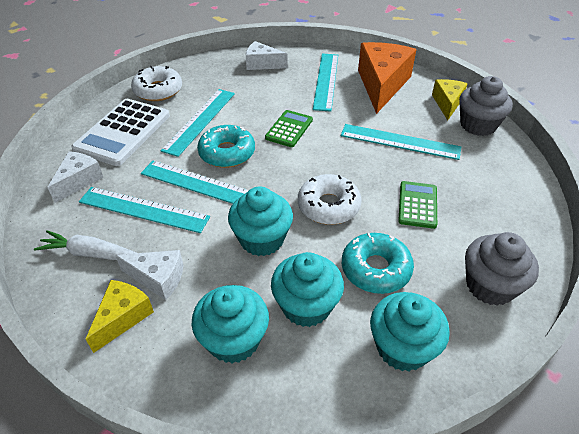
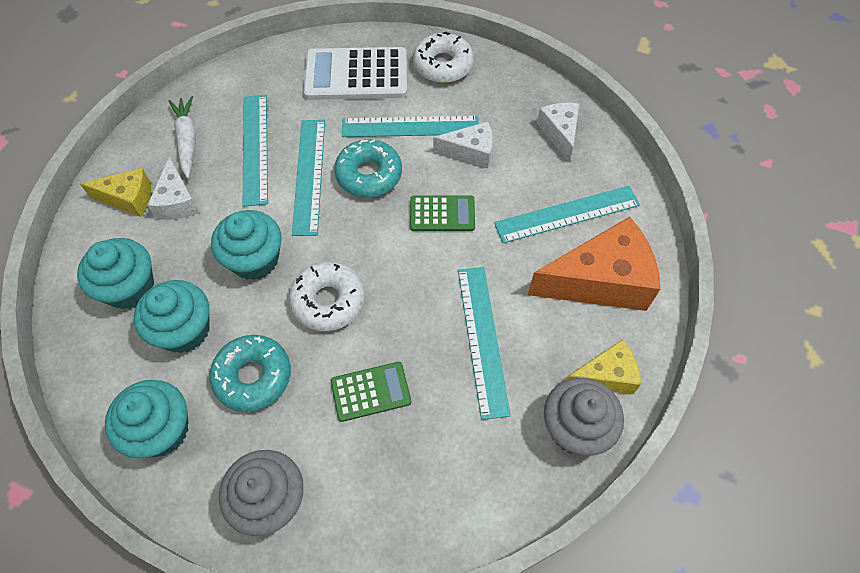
camera: 65 degrees right, 15 degrees up
white cheese [47,151,103,203] -> white cheese moved to [433,122,493,169]

